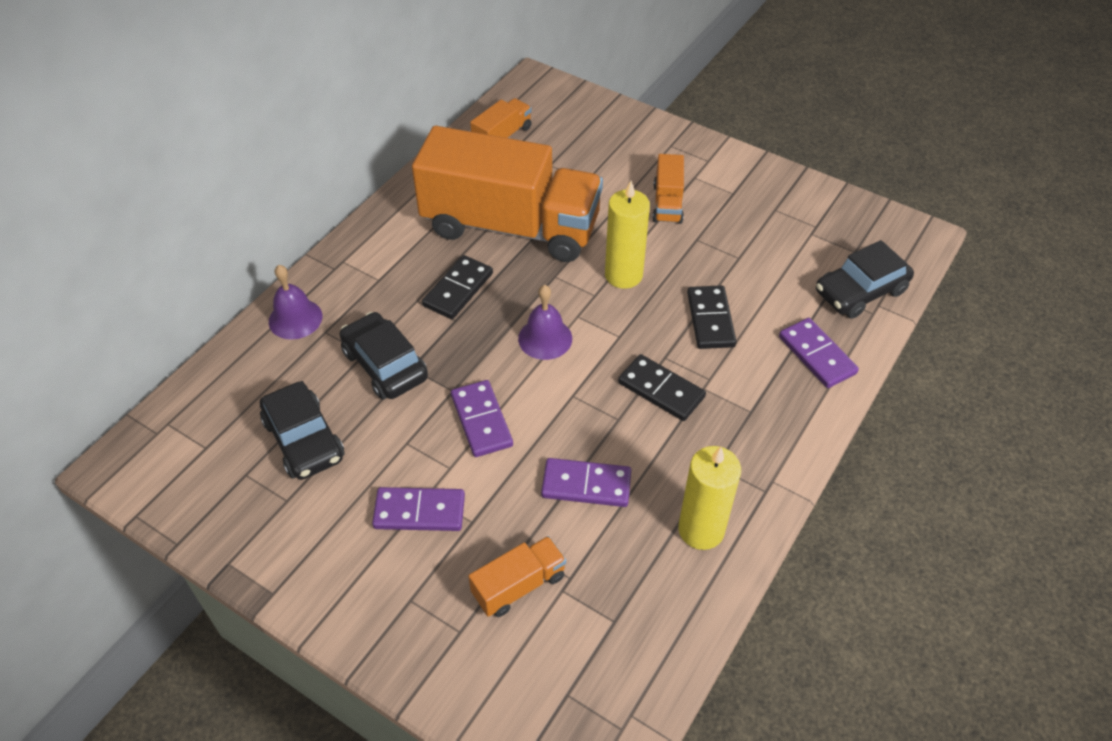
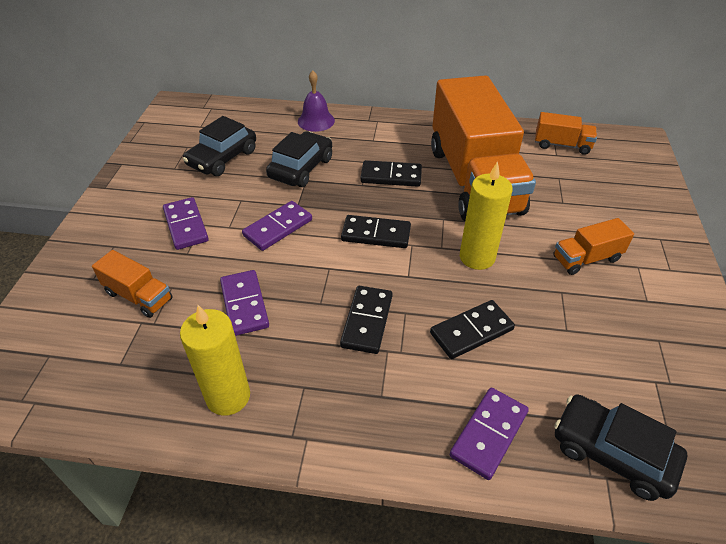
camera: 65 degrees right, 5 degrees down
purple bell [518,285,572,360] -> black domino [341,215,411,248]

